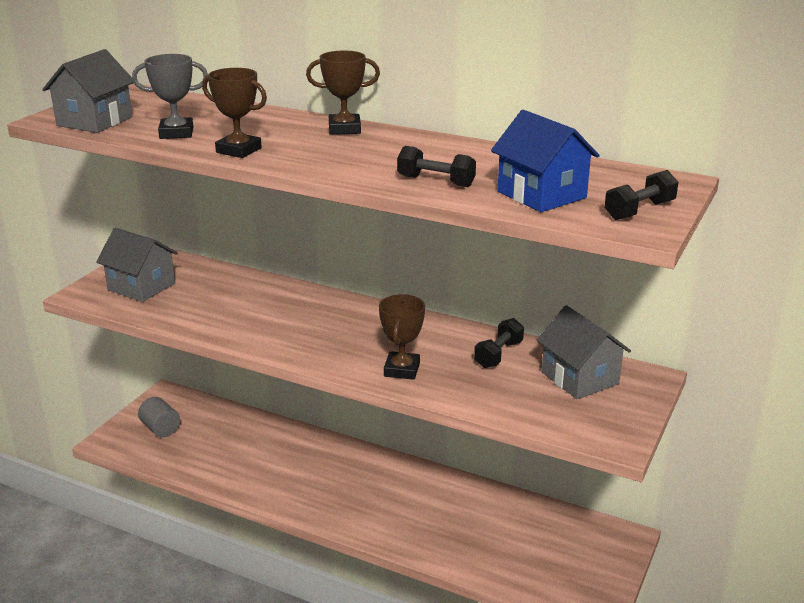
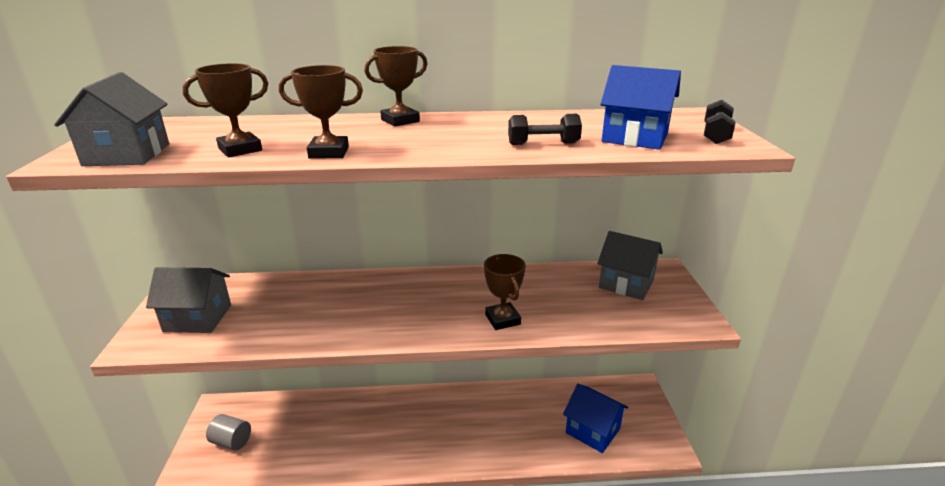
camera: 30 degrees left, 0 degrees up
grey trophy [132,54,208,139] -> brown trophy [182,63,268,157]
black dumbbell [474,318,524,368] -> none
none -> blue house [563,384,628,453]

